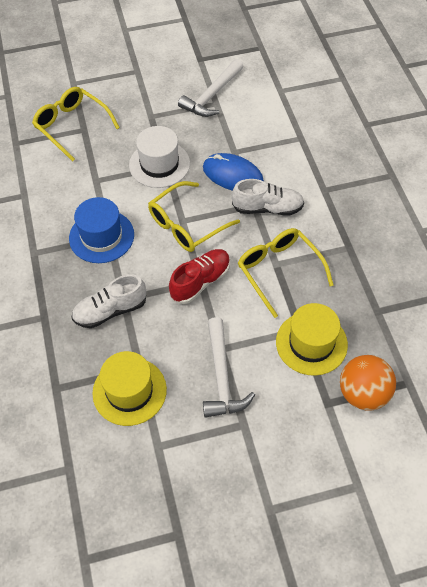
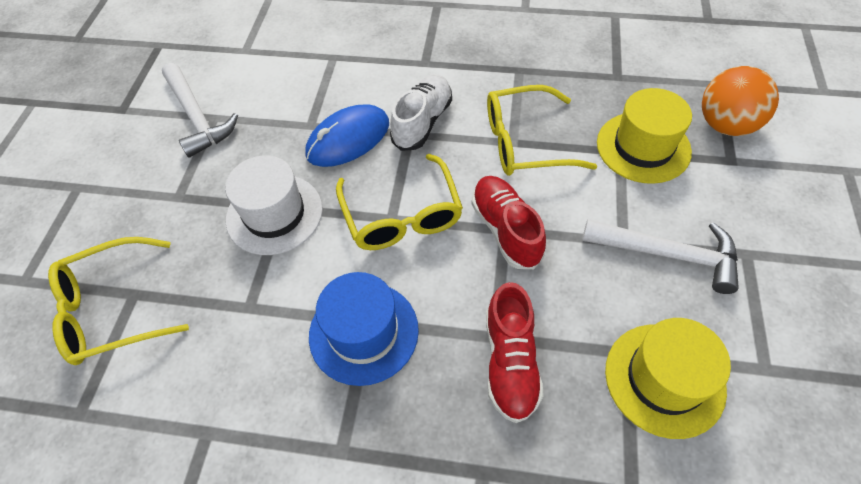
camera: 65 degrees left, 0 degrees up
white shoe [71,274,146,328] -> red shoe [486,282,544,423]

